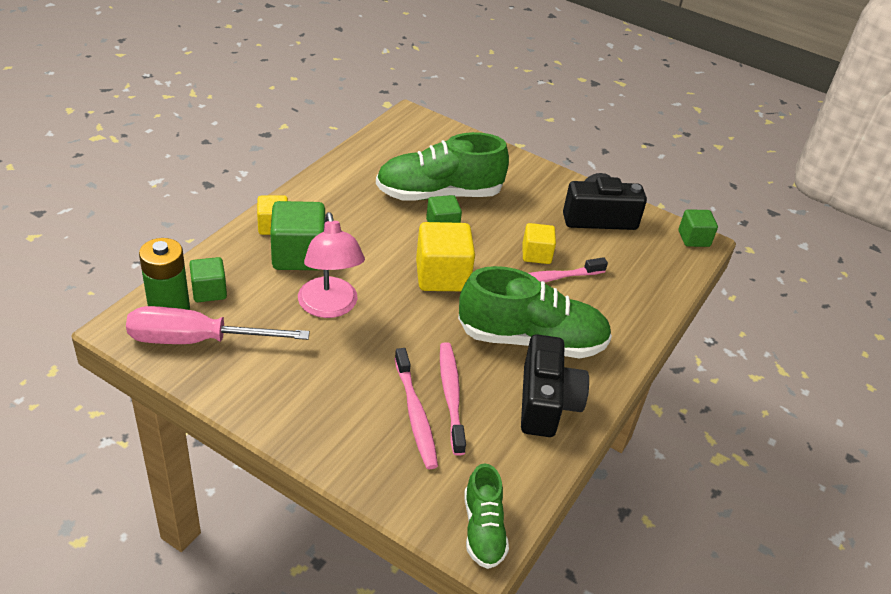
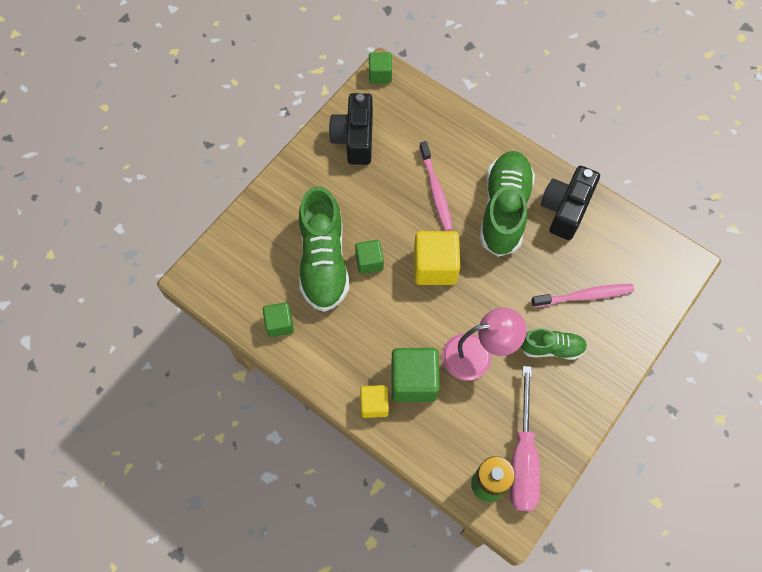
camera: 80 degrees left, 25 degrees up
green cube [189,257,227,302] -> green cube moved to [263,302,294,337]
pink toothbrush [440,342,466,456] -> none
green shoe [464,463,509,569] -> green shoe moved to [521,329,587,360]
black camera [521,334,589,437] -> black camera turned 75 degrees counterclockwise [541,166,600,240]
yellow cube [522,223,556,264] -> none

